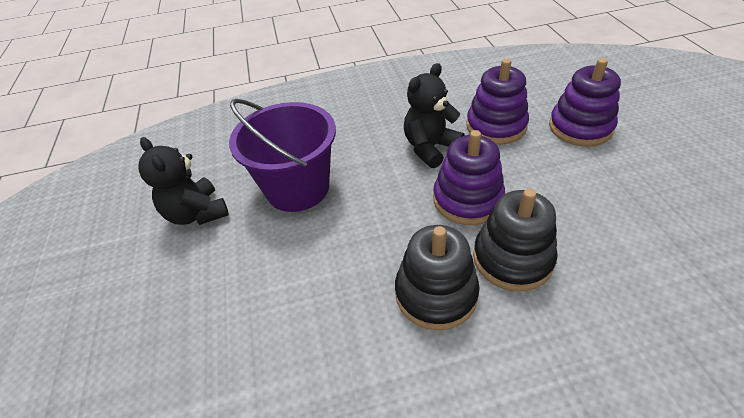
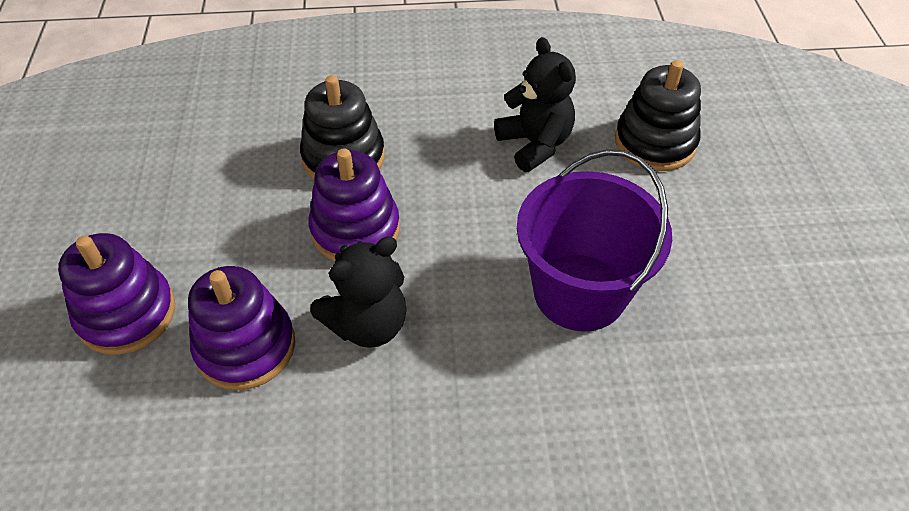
camera: 175 degrees left, 5 degrees up
black teddy bear [138,137,229,225] -> black teddy bear moved to [494,37,576,172]
black stacking toy [395,225,480,331] -> black stacking toy moved to [615,60,701,171]

